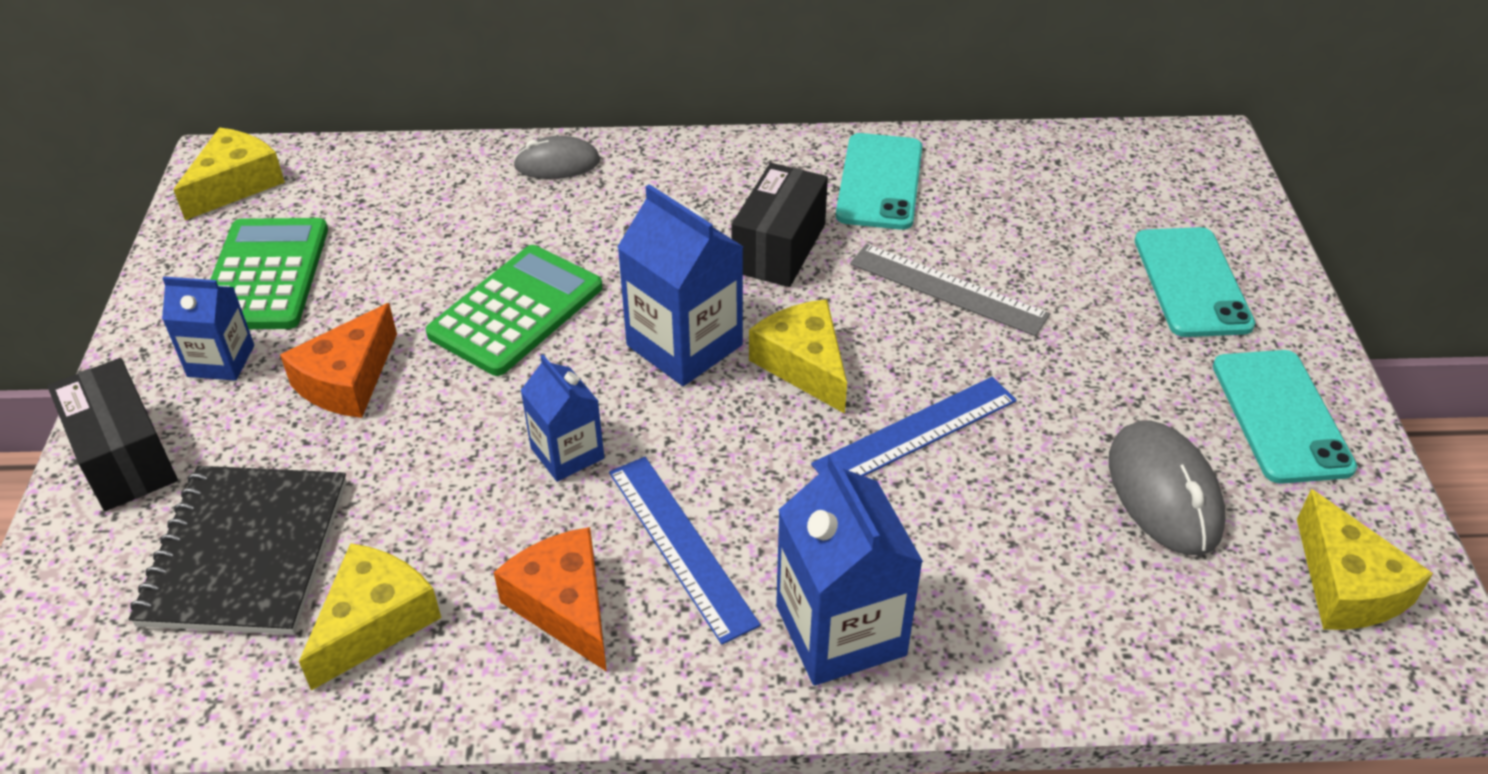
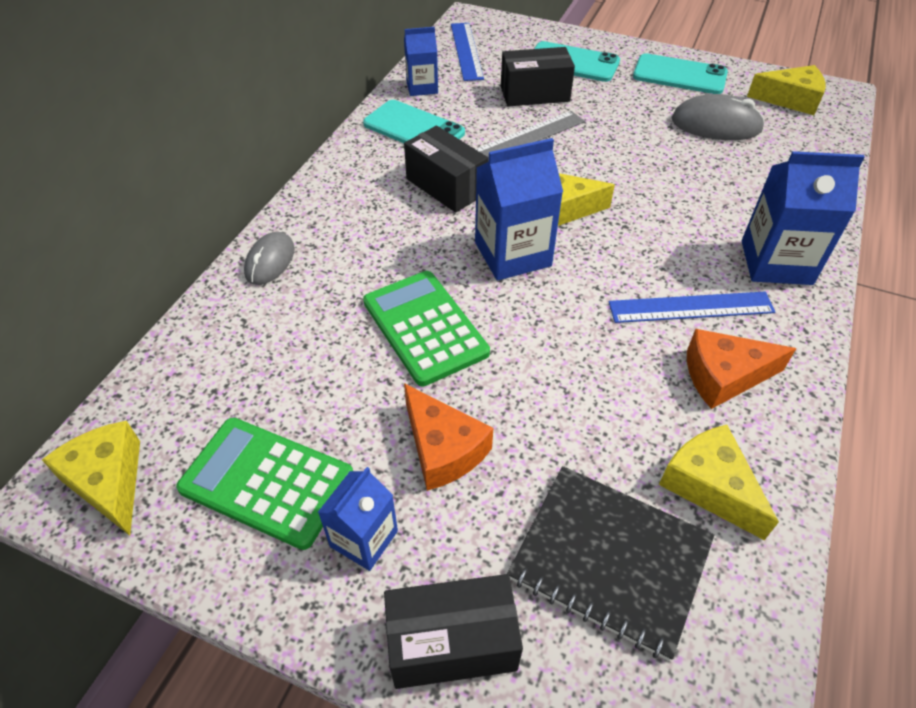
camera: 65 degrees left, 5 degrees up
blue carton [520,355,604,482] -> blue carton moved to [404,27,438,96]
blue ruler [811,377,1017,476] -> blue ruler moved to [451,23,484,81]
none -> black box [501,47,575,106]

